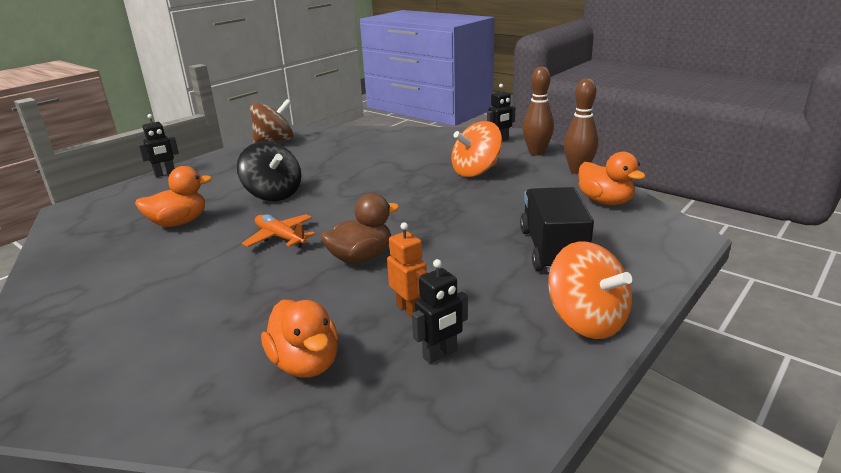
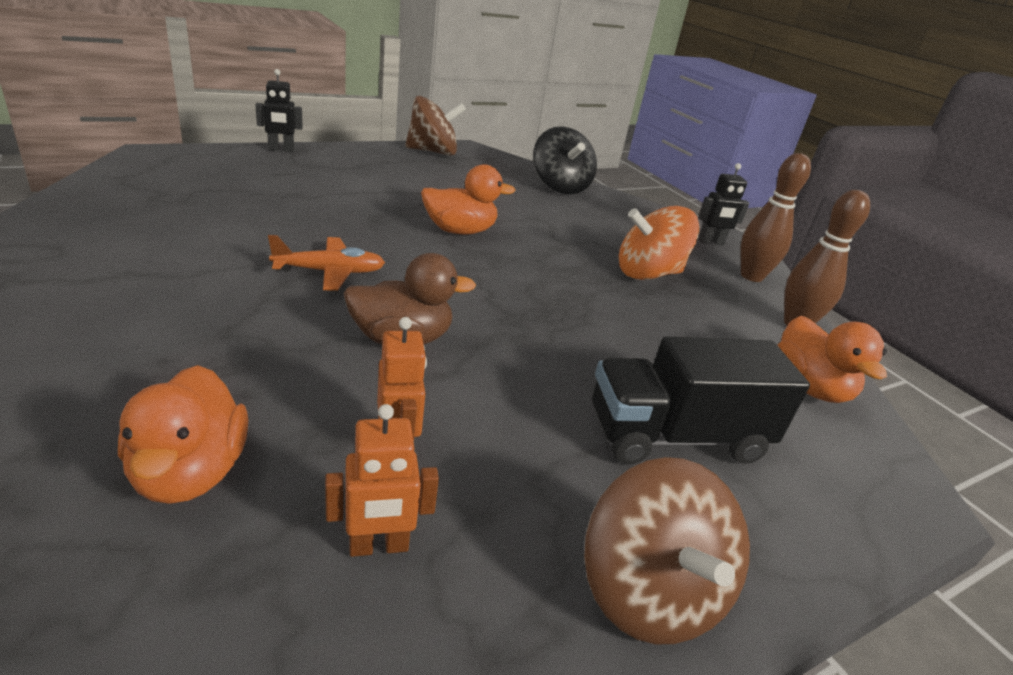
camera: 15 degrees right, 5 degrees up
orange duck [135,166,212,227] -> orange duck moved to [421,164,516,234]
black spinning top [237,141,301,201] -> black spinning top moved to [533,126,597,194]
orange plane [242,214,315,248] -> orange plane turned 105 degrees clockwise [268,235,385,291]
black robot [412,259,468,364] -> orange robot [325,404,439,557]
black truck [520,187,594,272] -> black truck turned 120 degrees counterclockwise [592,336,810,464]
orange spinning top [548,241,632,339] -> brown spinning top [584,457,750,644]

